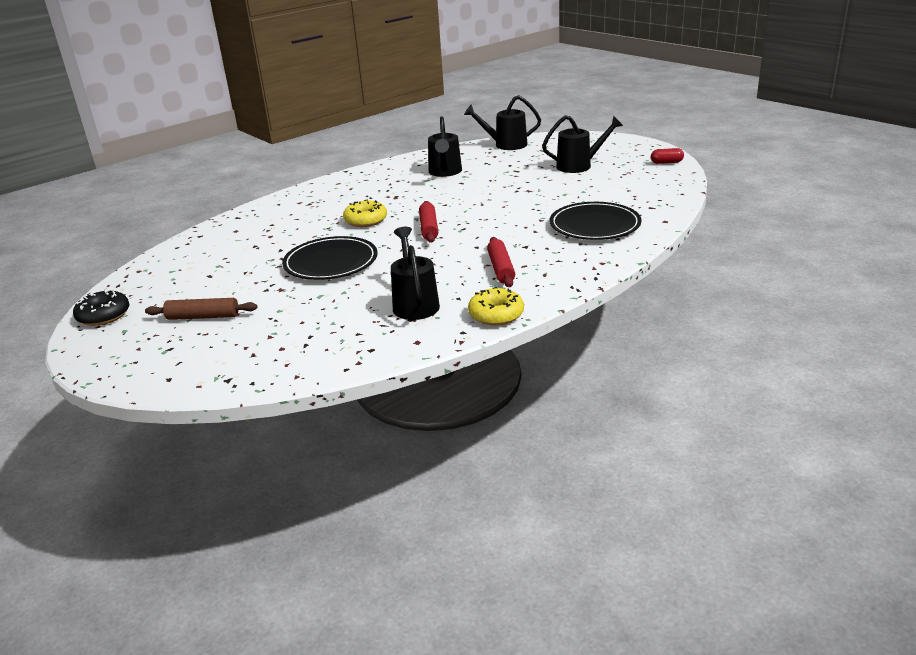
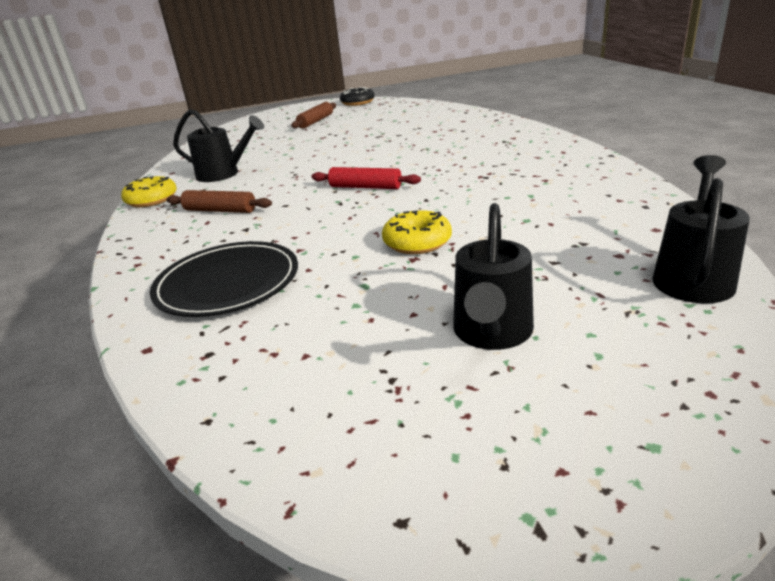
camera: 115 degrees right, 0 degrees up
black plate [282,236,377,280] -> none
yellow donut [343,199,387,227] -> yellow donut moved to [382,210,452,254]
black watering can [428,116,462,177] -> none
red rolling pin [487,237,515,287] -> brown rolling pin [167,190,272,213]
red capsule [651,148,684,164] -> none

